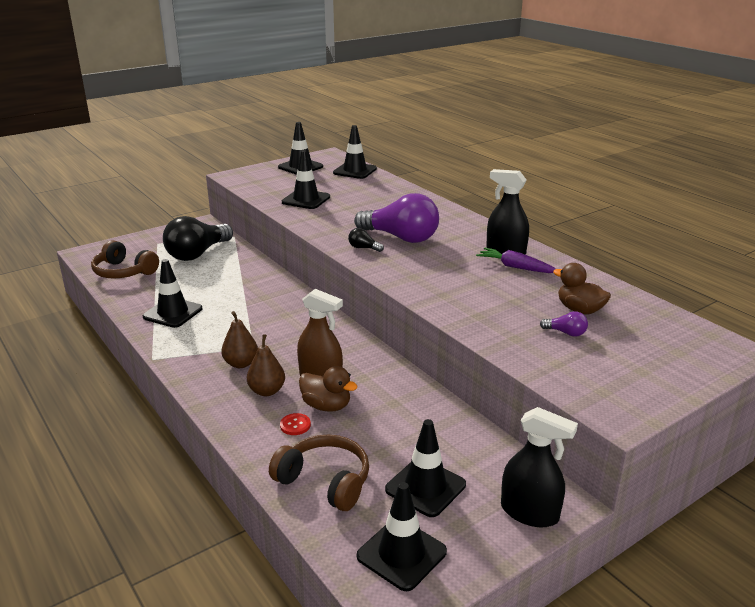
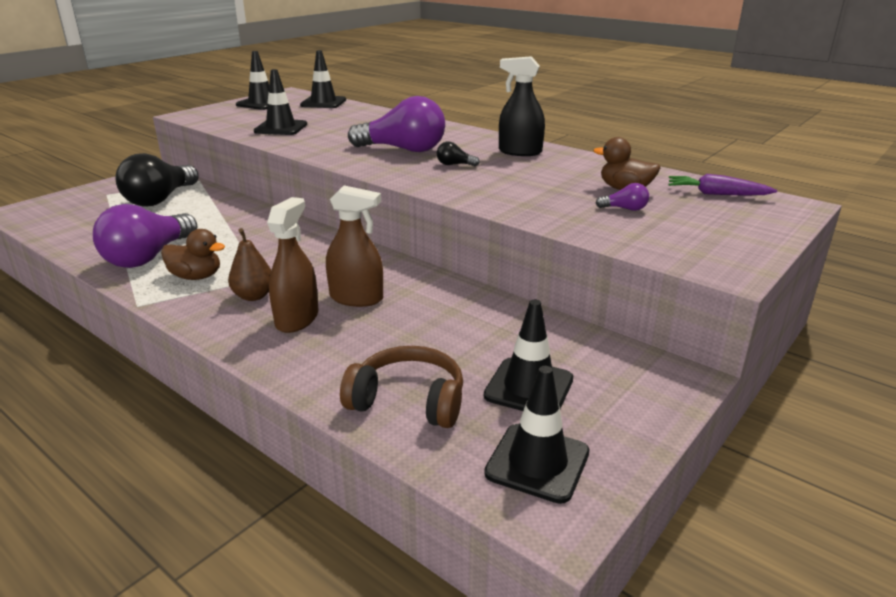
camera: 15 degrees left, 0 degrees up
brown headphones [91,240,159,278] -> none
black traffic cone [143,259,202,328] -> purple light bulb [93,204,198,268]
brown pear [247,334,285,396] -> brown spray bottle [267,197,319,333]
red button [280,413,311,435] -> none
brown duck [299,366,358,412] -> brown duck moved to [161,229,225,280]
black light bulb [348,228,384,252] -> black light bulb moved to [437,141,480,166]
purple carrot [476,248,556,273] -> purple carrot moved to [668,174,777,196]
black spray bottle [501,407,578,527] -> none

